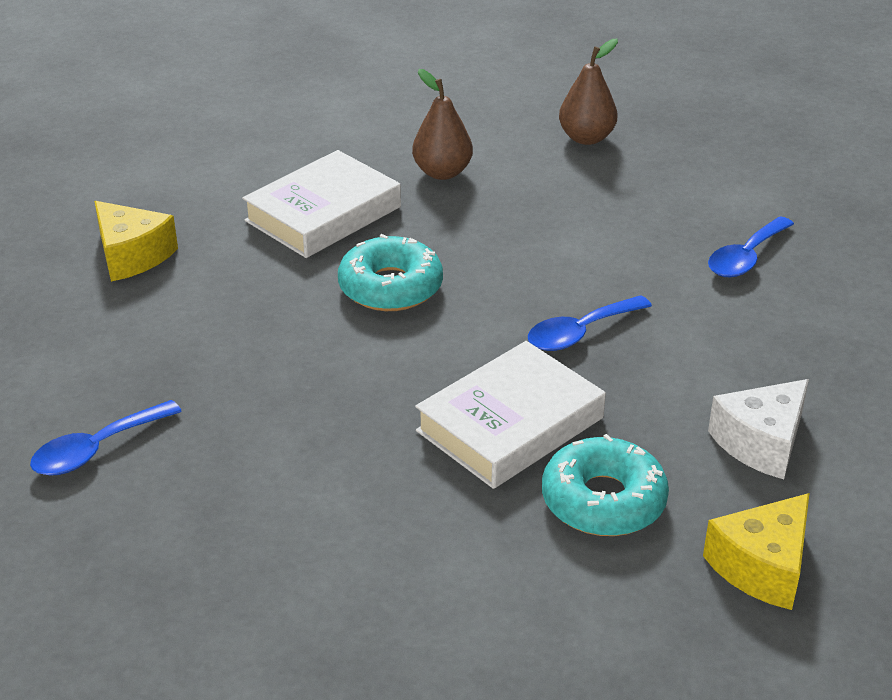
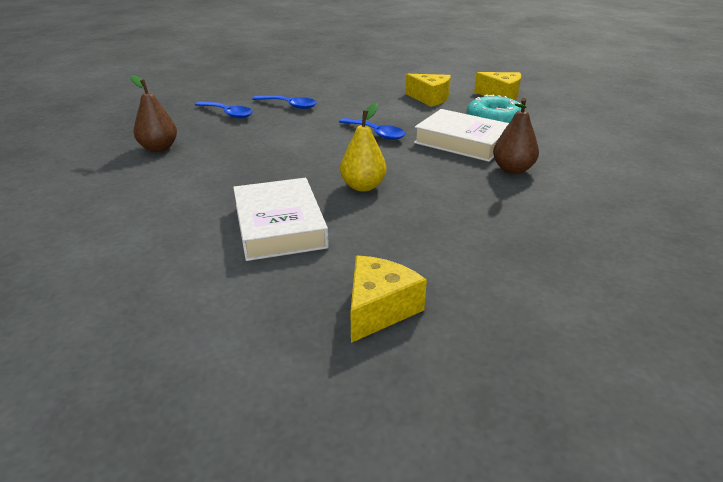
camera: 105 degrees left, 5 degrees down
blue spoon [30,400,182,476] -> blue spoon moved to [195,101,253,119]
white book [242,150,401,258] -> white book turned 45 degrees clockwise [233,178,329,261]
turquoise donut [338,234,443,311] -> yellow pear [340,103,387,192]
brown pear [412,69,473,180] -> brown pear moved to [493,98,539,174]
white cheese [708,379,809,479] -> yellow cheese [405,74,451,107]

